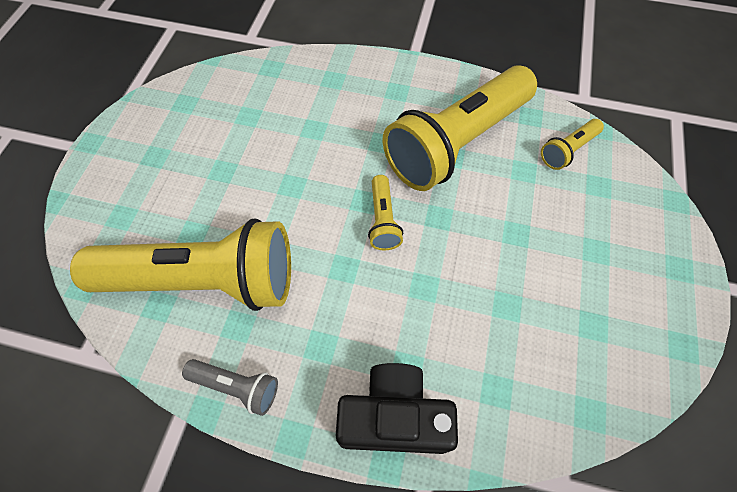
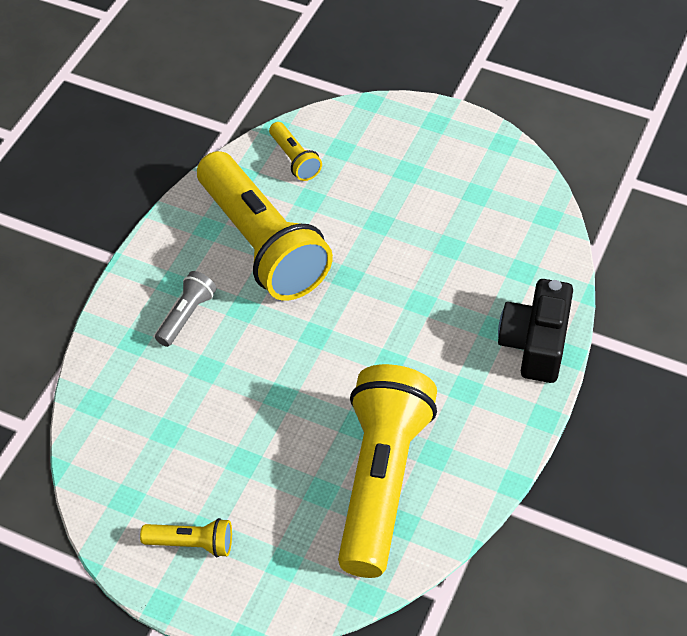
camera: 80 degrees left, 10 degrees down
grey flashlight [182,359,278,416] -> grey flashlight moved to [155,271,216,347]
yellow flashlight [368,175,403,250] -> yellow flashlight moved to [140,518,232,557]

